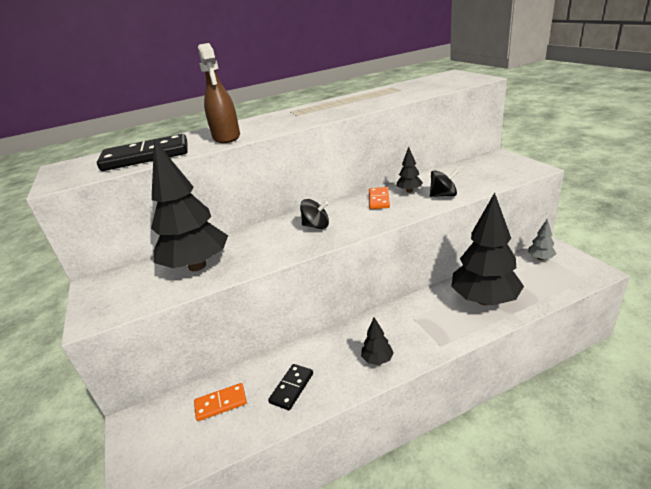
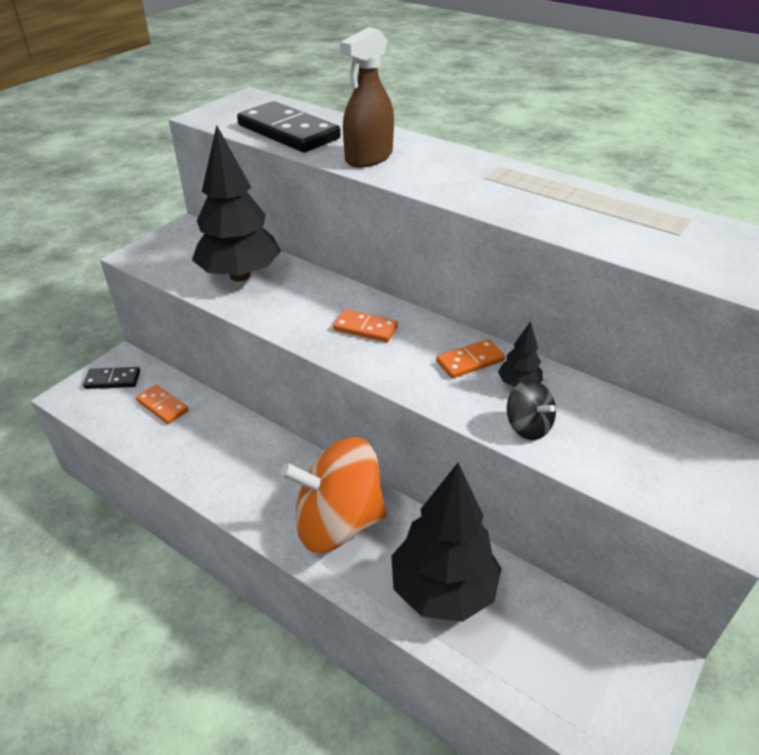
camera: 55 degrees right, 10 degrees up
black domino [268,364,313,410] -> black domino moved to [83,367,140,389]
black spinning top [300,199,329,229] -> orange domino [333,309,398,342]
black tree [361,317,394,365] -> none
grey tree [528,219,556,260] -> none
none -> orange spinning top [281,437,386,553]

